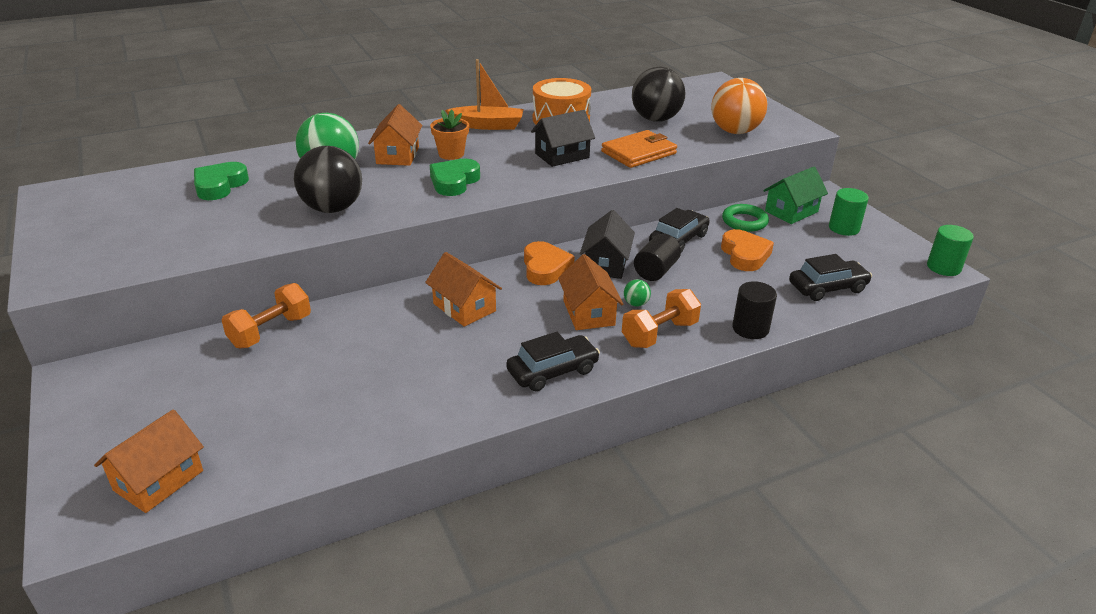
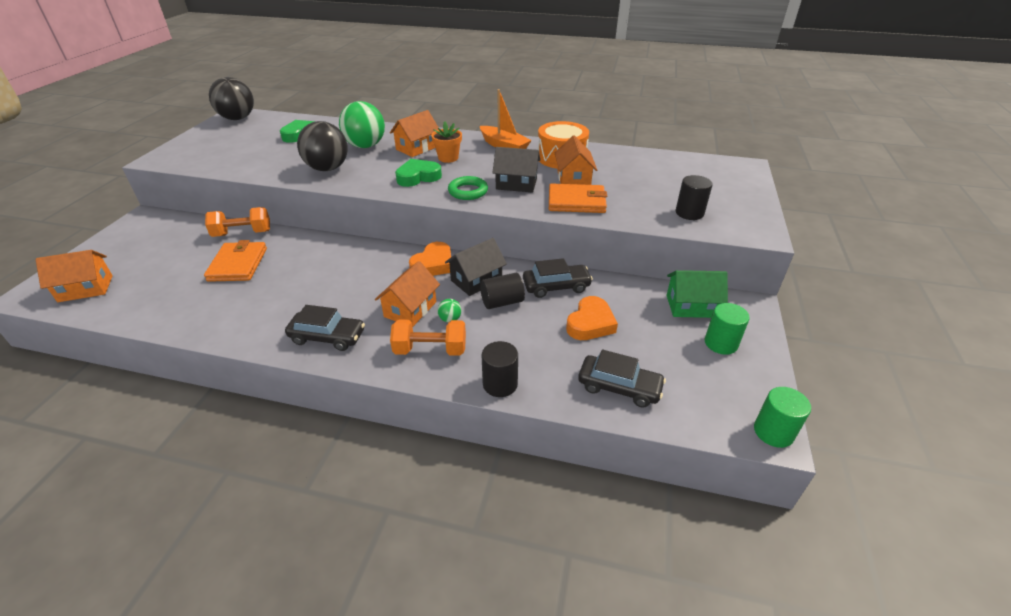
camera: 40 degrees right, 5 degrees up
orange house [425,252,502,327] -> orange house moved to [555,135,597,185]
black ball [632,67,686,122] -> black ball moved to [209,77,254,120]
orange ball [711,78,767,134] -> black cylinder [676,175,713,220]
green ring [722,204,769,232] -> green ring moved to [448,176,488,200]
none -> orange wallet [204,240,267,282]

